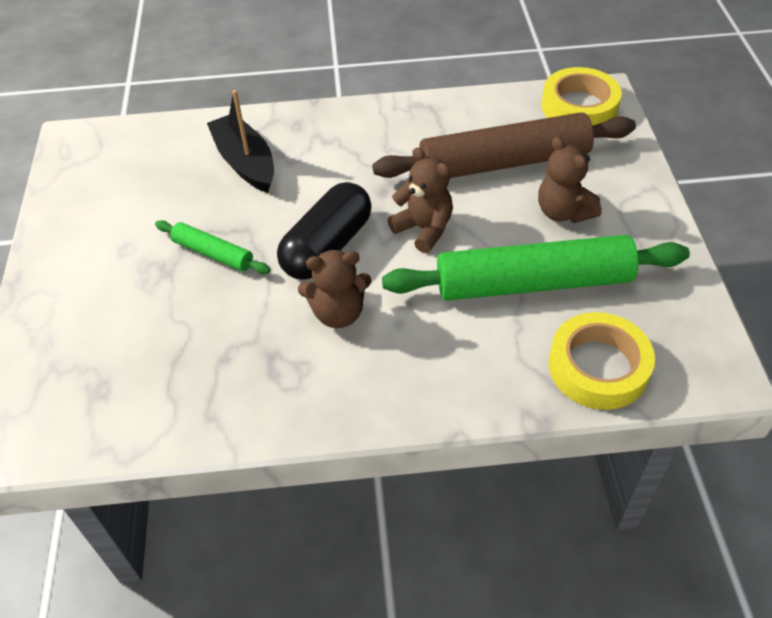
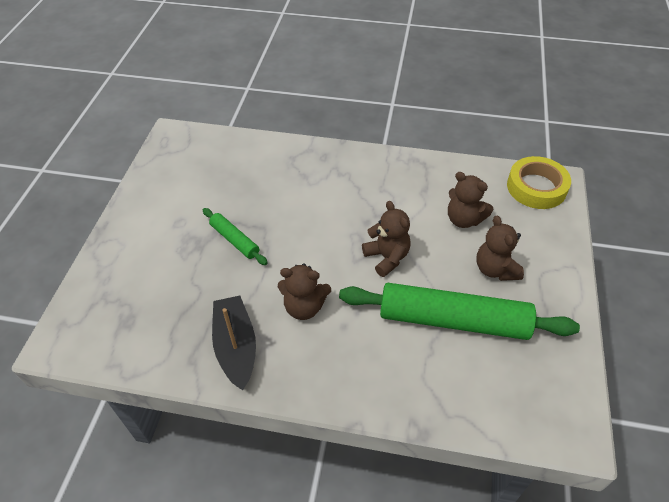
camera: 15 degrees right, 0 degrees up
black boat [207,90,274,193] -> black boat moved to [212,296,256,390]
black capsule [277,182,372,280] -> none
brown rolling pin [372,112,636,178] -> brown teddy bear [448,172,493,228]
yellow tape [548,312,655,410] -> none

